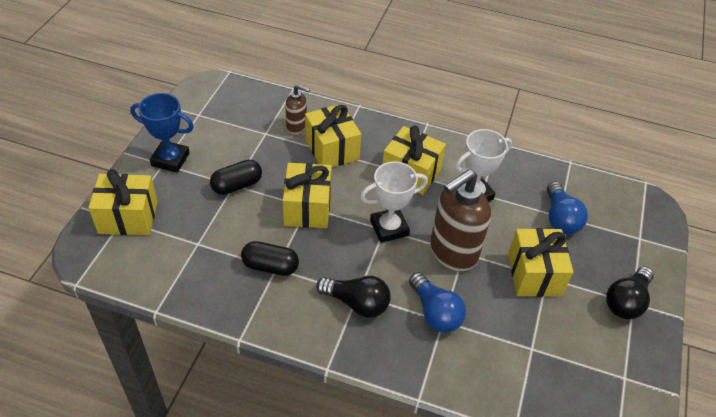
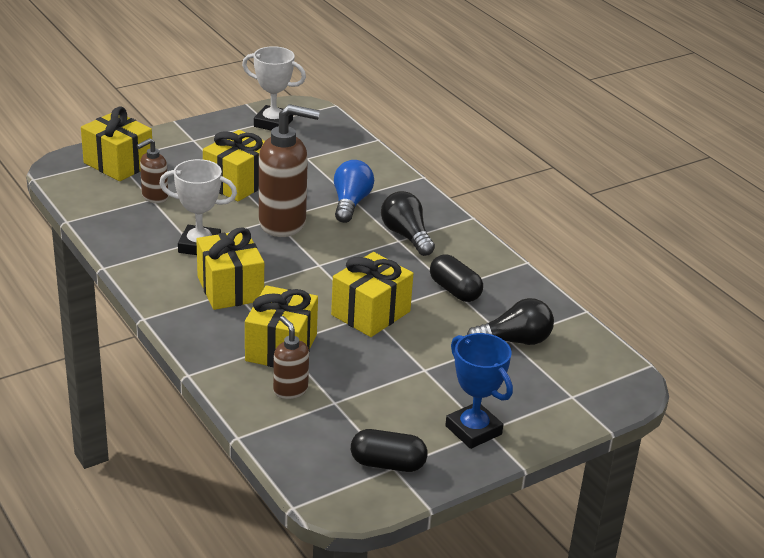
camera: 140 degrees left, 15 degrees down
yellow gift [89,169,158,235] -> yellow gift moved to [81,107,152,181]
black capsule [210,160,262,195] -> black capsule moved to [351,429,428,472]
white trophy [360,162,428,243] -> white trophy moved to [242,46,306,130]
blue light bulb [547,182,588,234] -> brown soap dispenser [137,138,168,203]
black light bulb [606,267,654,319] -> black light bulb moved to [467,298,554,345]

